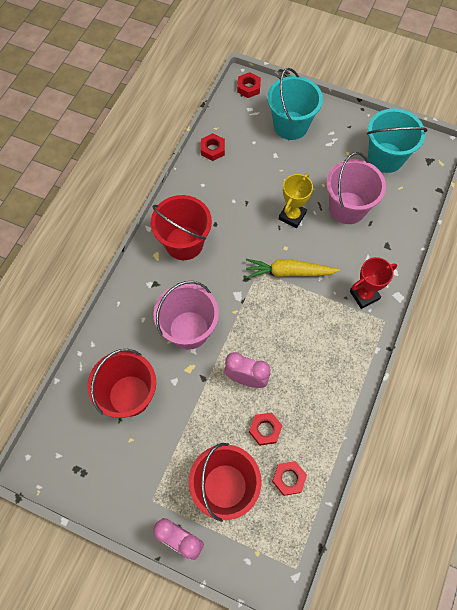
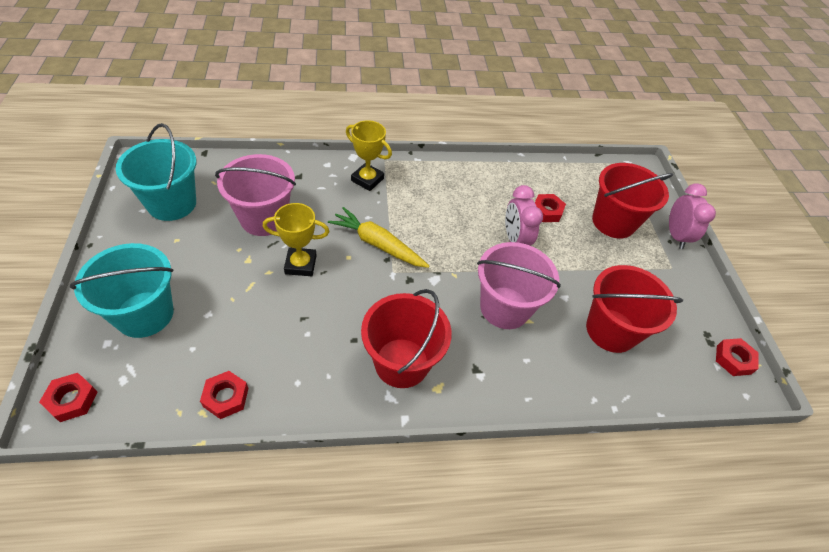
camera: 125 degrees left, 15 degrees down
yellow carrot [246,259,340,279] -> yellow carrot turned 150 degrees clockwise [328,207,429,268]
red nut [272,461,307,496] -> red nut moved to [716,338,759,376]
red trophy [350,257,397,309] -> yellow trophy [346,120,392,191]

